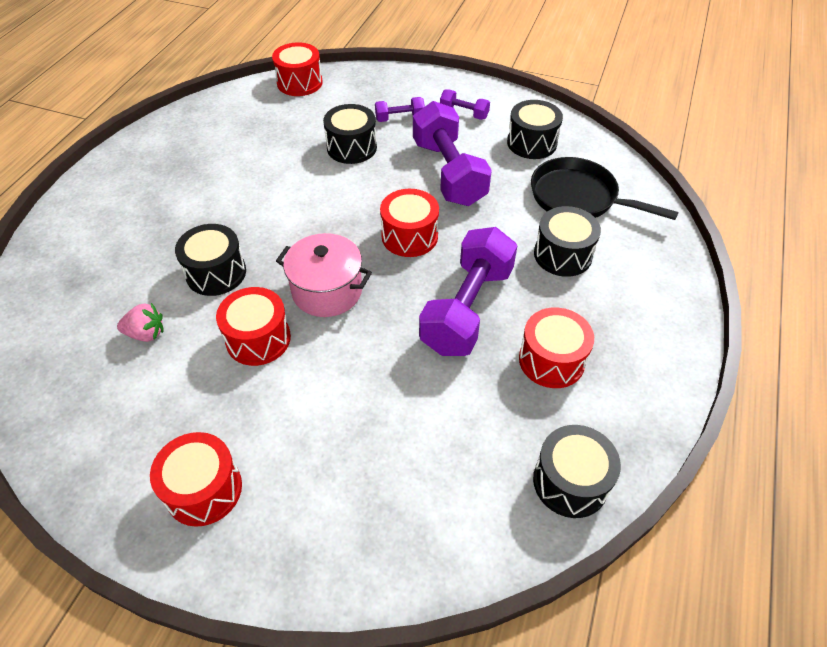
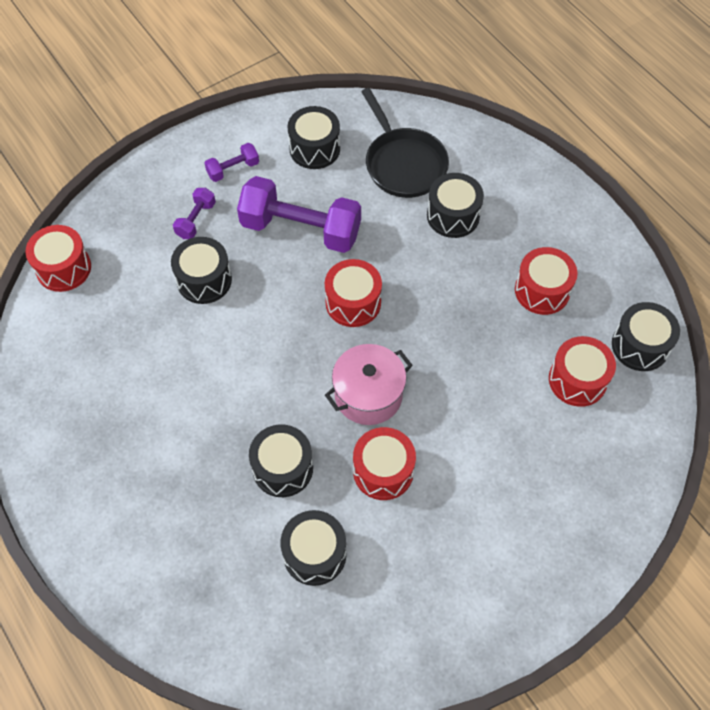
camera: 55 degrees left, 10 degrees up
pink strawberry [117,303,164,342] -> black drum [280,510,347,586]
red drum [150,432,242,527] -> red drum moved to [549,336,616,407]
purple dumbbell [419,227,517,356] -> none
black pan [531,157,678,220] -> black pan turned 90 degrees counterclockwise [361,88,449,198]

